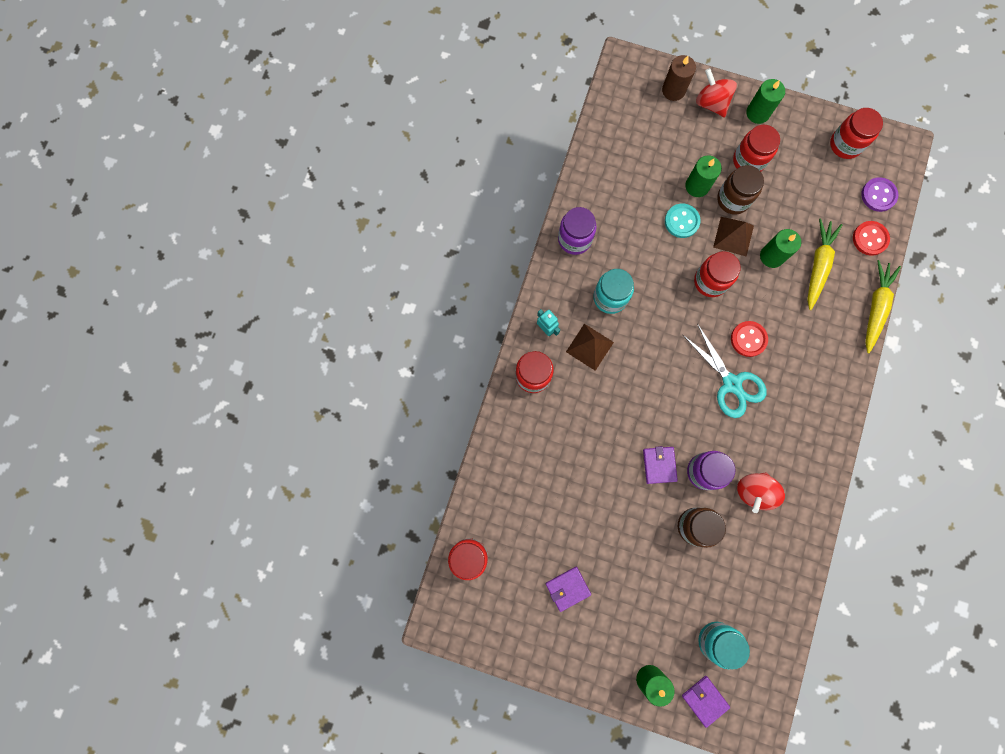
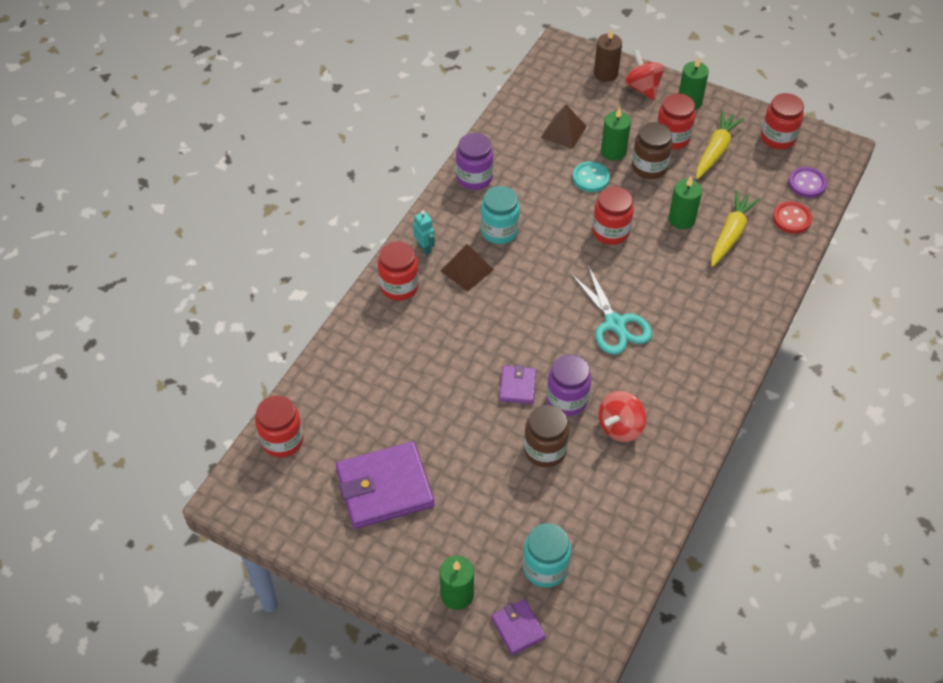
camera: 10 degrees right, 25 degrees down
purple wallet [546,567,591,612] -> purple wallet [336,441,435,529], size x1.99
brown pyramid [713,217,754,257] -> brown pyramid moved to [541,105,587,149]
red button [731,321,768,357] -> none
yellow carrot [865,260,901,353] -> yellow carrot moved to [696,111,744,179]

